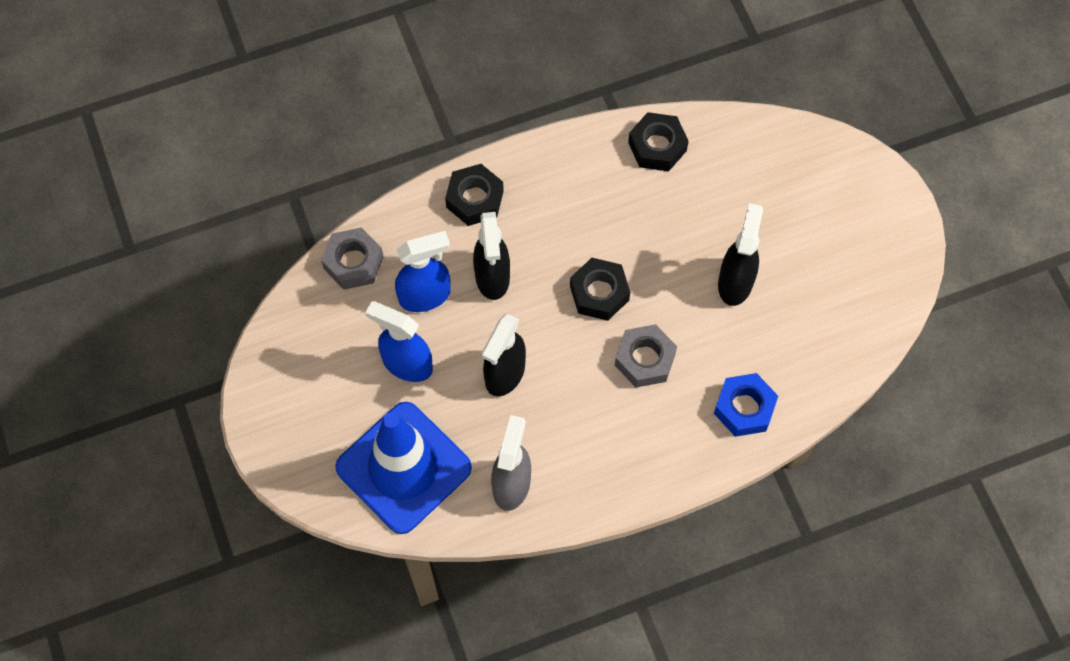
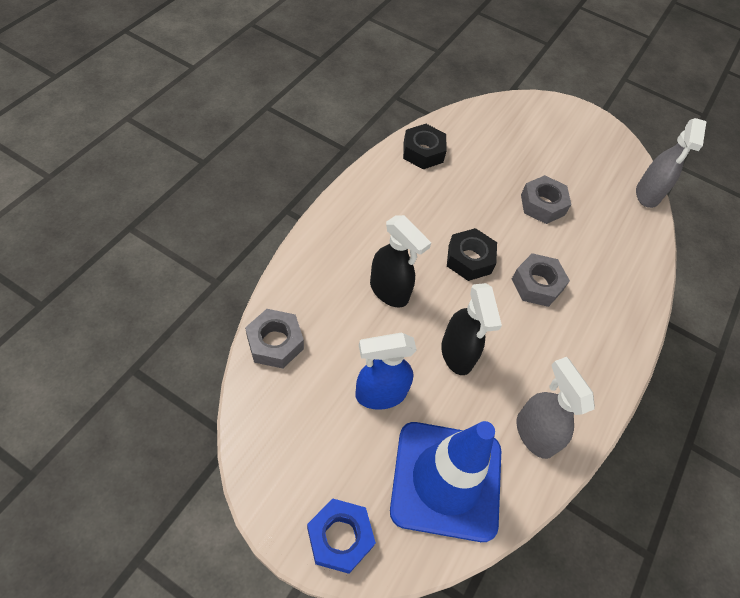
camera: 45 degrees left, 10 degrees down
blue spray bottle [395,231,451,312] -> none
black nut [445,164,504,226] -> none
blue nut [714,373,778,437] -> blue nut moved to [307,498,376,574]
black spray bottle [718,203,763,306] -> grey nut [521,175,571,224]
none -> grey spray bottle [636,118,706,208]

